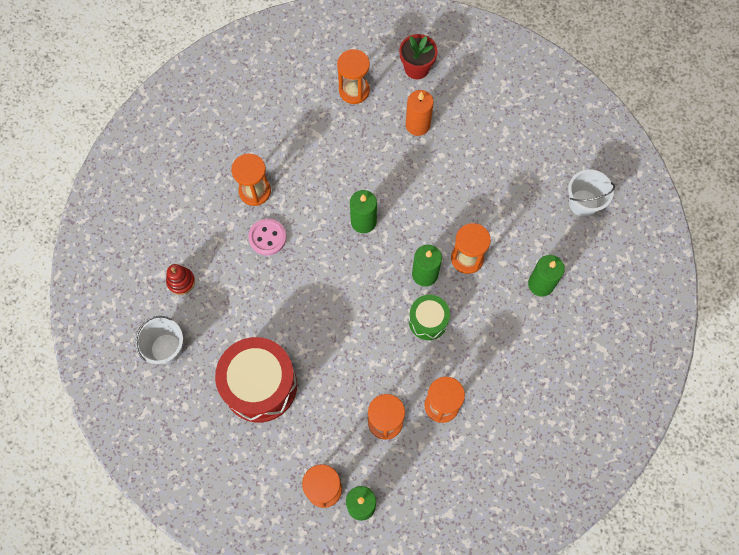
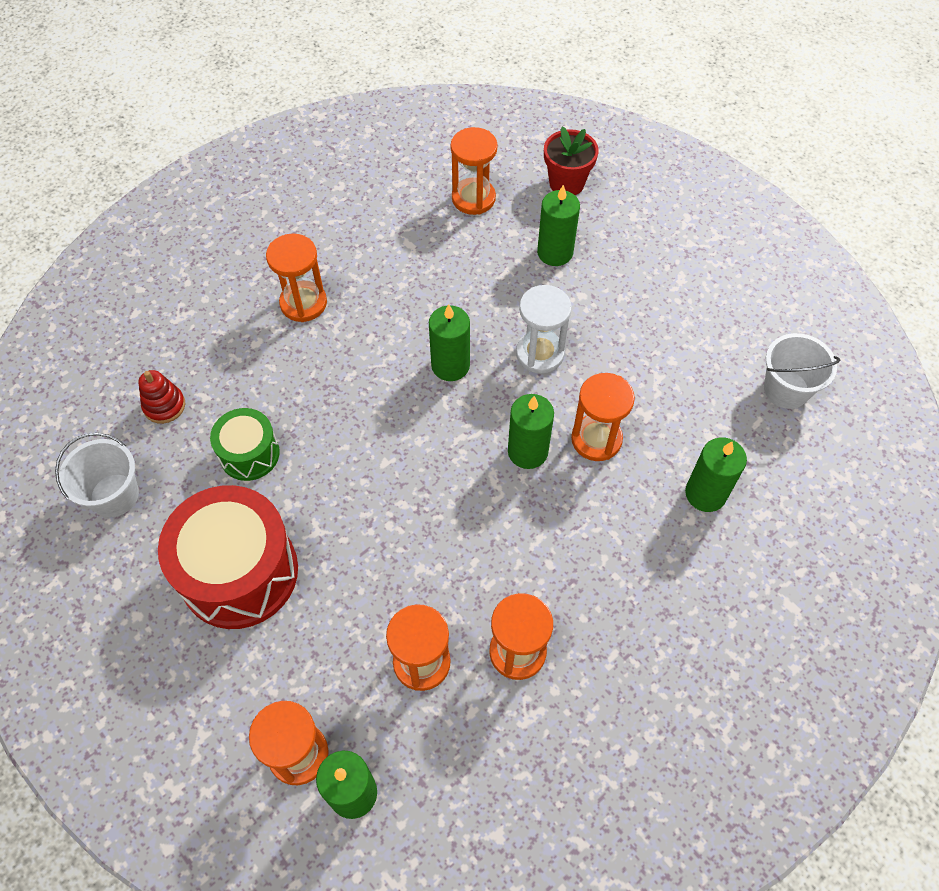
camera: 10 degrees right, 10 degrees down
pink button [248,219,286,256] -> none
orange candle [406,90,434,136] -> green candle [537,185,580,266]
green drum [409,295,450,340] -> green drum moved to [210,408,280,481]
none -> white hourglass [516,285,572,374]

